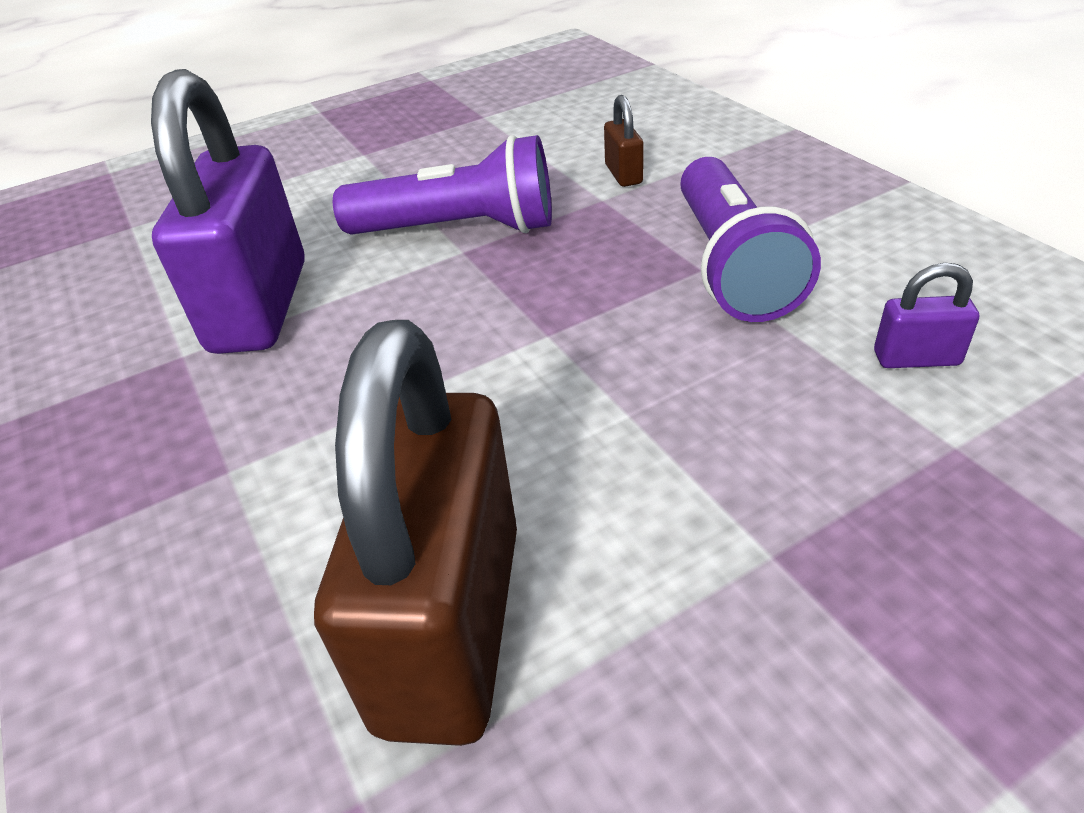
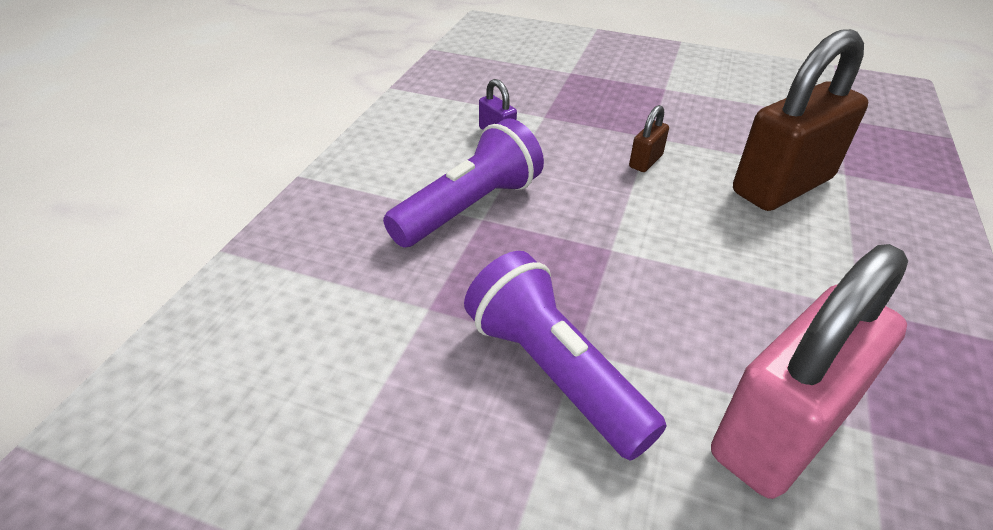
camera: 135 degrees left, 0 degrees up
purple padlock [151,69,305,354] -> pink padlock [711,244,908,499]
brown padlock [604,95,644,187] -> brown padlock moved to [629,105,669,172]

